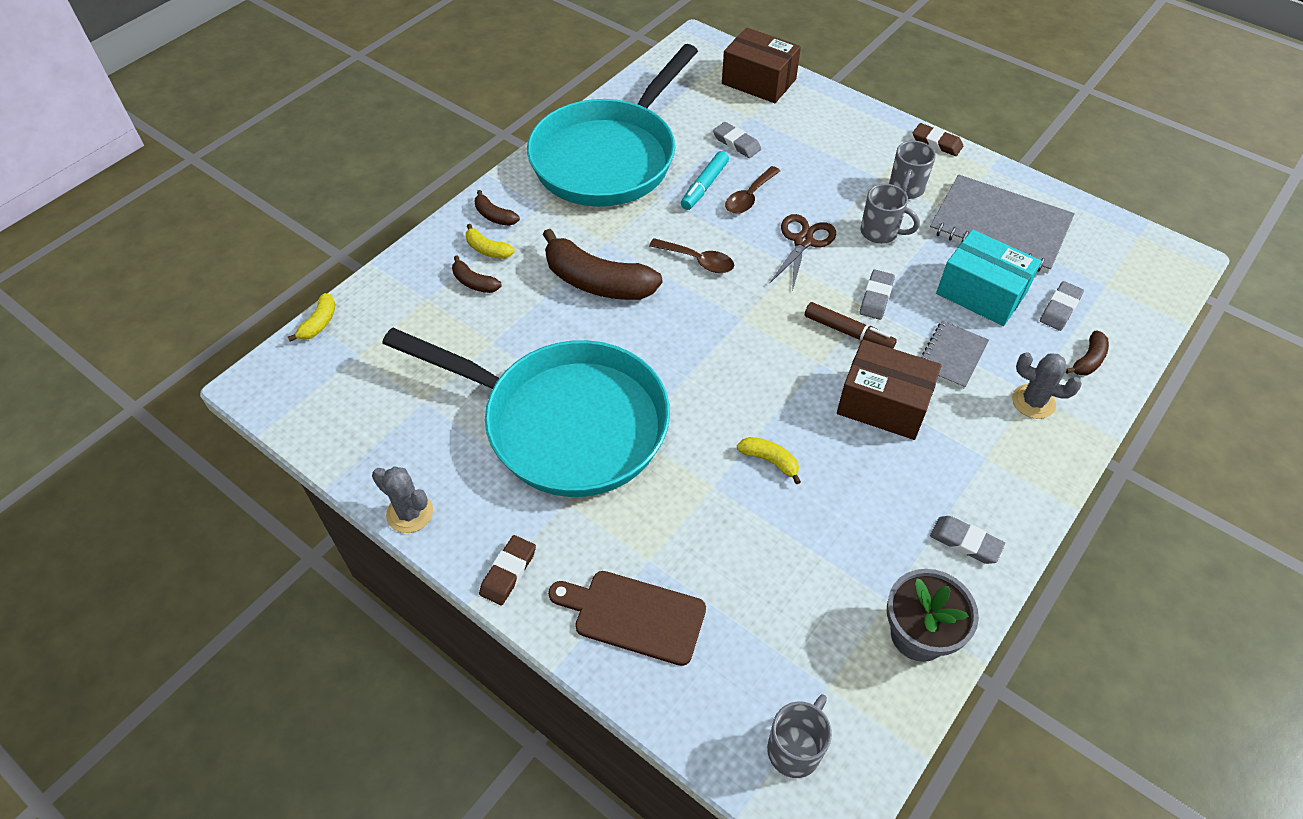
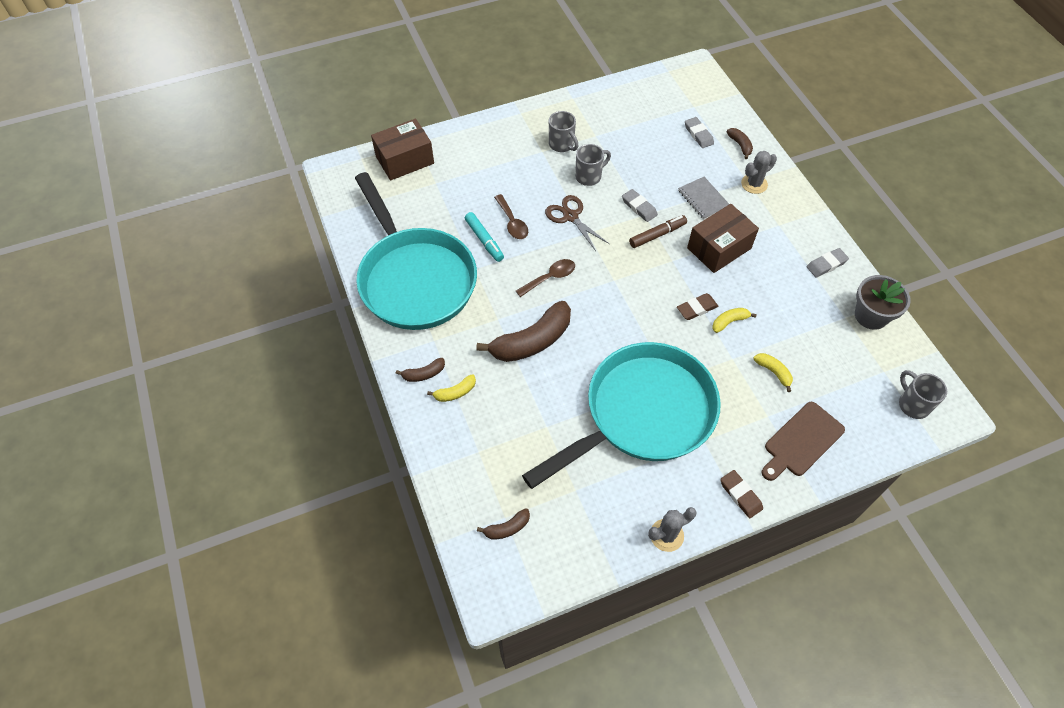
camera: 60 degrees left, 5 degrees up
yellow banana [288,293,335,342] -> yellow banana moved to [753,353,793,392]
brown banana [452,255,502,293] -> brown banana moved to [477,508,530,539]
grey eraser [713,122,761,158] -> none
brown eraser [913,123,963,156] -> brown eraser moved to [677,293,718,320]
grey notebook [929,174,1075,274] -> none
turquoise box [936,229,1041,326] -> none

